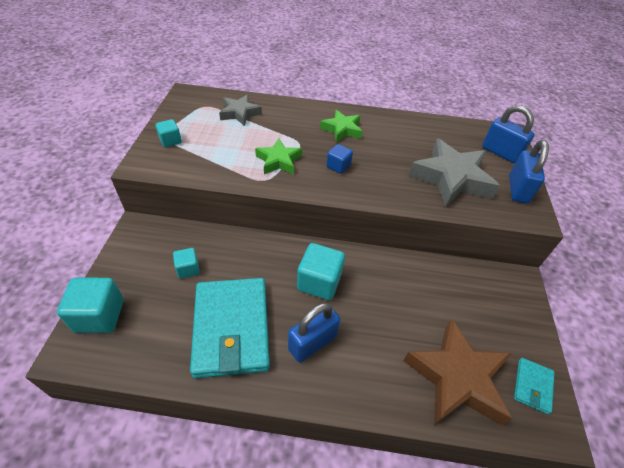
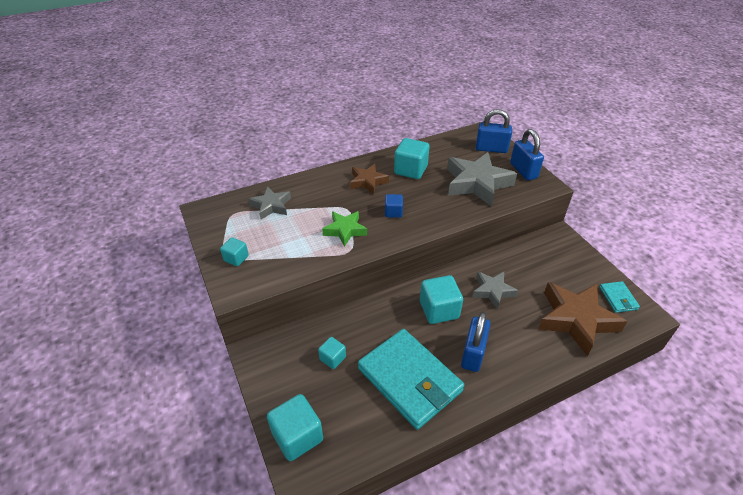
camera: 30 degrees left, 5 degrees down
green star [320,110,363,143] -> brown star [350,164,389,195]
none -> turquoise cube [394,138,430,179]
none -> grey star [472,272,518,310]

